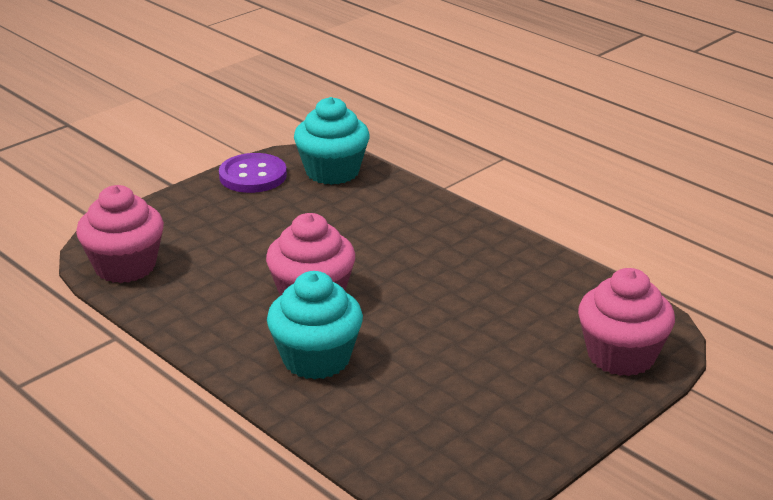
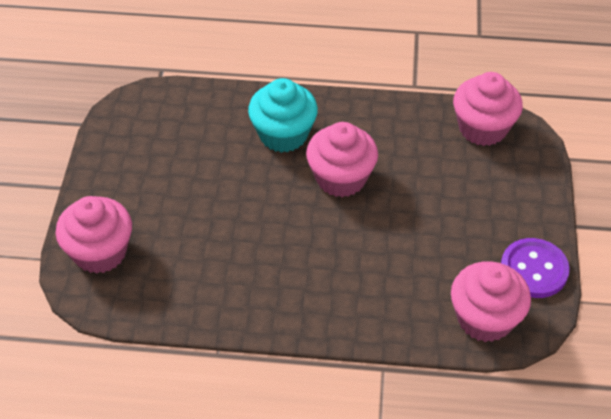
camera: 140 degrees right, 20 degrees up
turquoise cupcake [294,97,370,185] -> pink cupcake [451,261,531,342]

